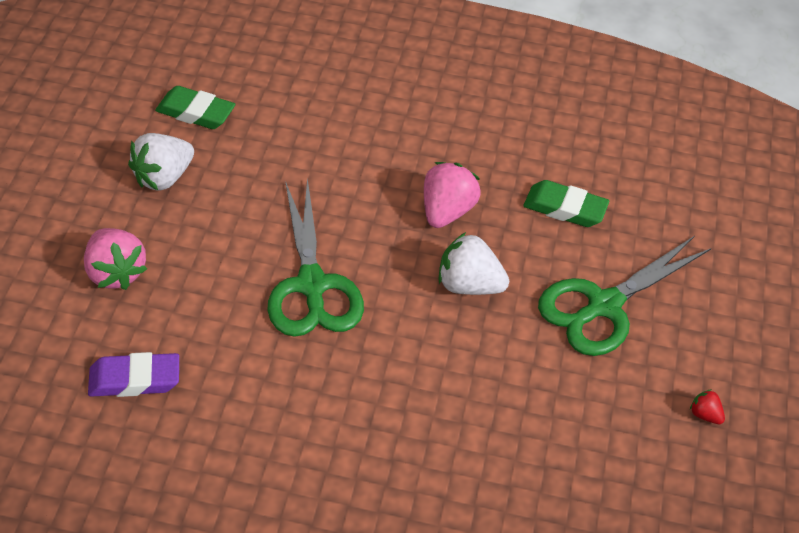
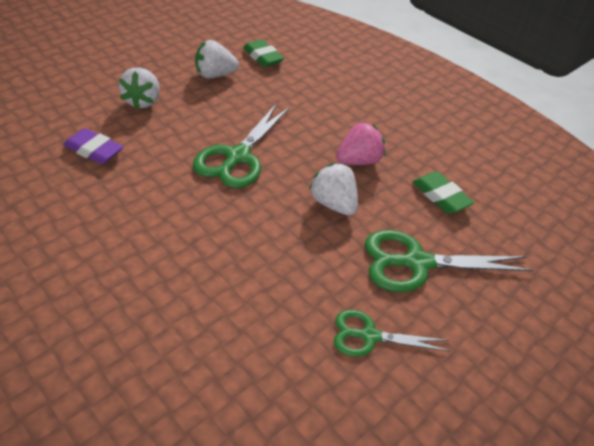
camera: 35 degrees right, 5 degrees down
pink strawberry [84,228,147,290] -> white strawberry [119,68,160,110]
red strawberry [690,389,725,424] -> none
none -> green scissors [334,310,450,357]

